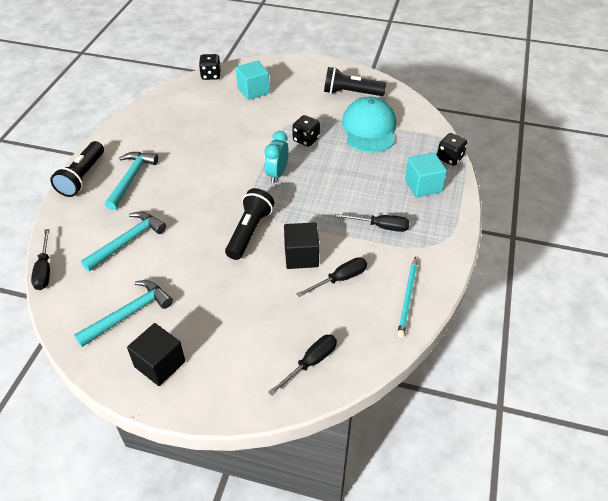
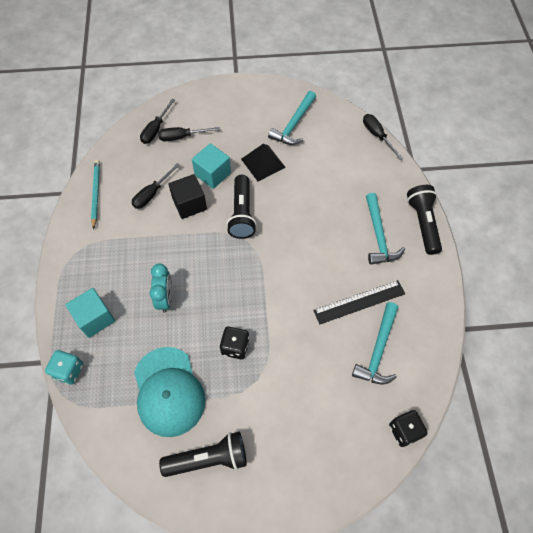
camera: 160 degrees right, 15 degrees up
turquoise hammer [81,211,166,271] -> turquoise hammer moved to [352,302,398,384]
black cube [127,323,185,386] -> none
turquoise cube [236,60,270,100] -> turquoise cube moved to [192,143,231,189]
turquoise clock [264,131,289,183] -> turquoise clock moved to [149,264,173,313]
black screwdriver [335,213,410,232] -> black screwdriver moved to [158,127,220,141]
black dice [437,133,467,166] -> turquoise dice [45,350,83,385]
none -> black pyramid [241,144,286,181]
none -> black ruler [313,280,405,324]

